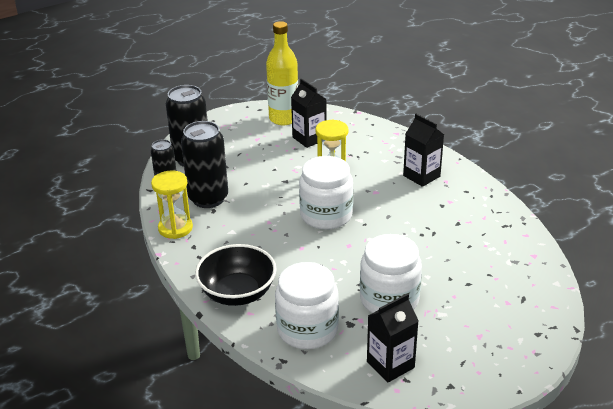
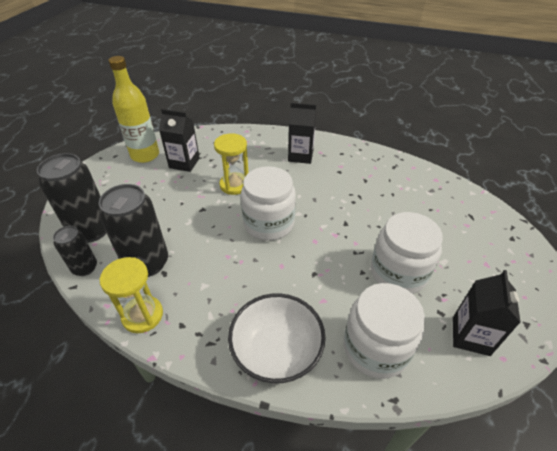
camera: 40 degrees left, 10 degrees up
black bowl [195,244,277,306] -> white bowl [228,293,326,383]

